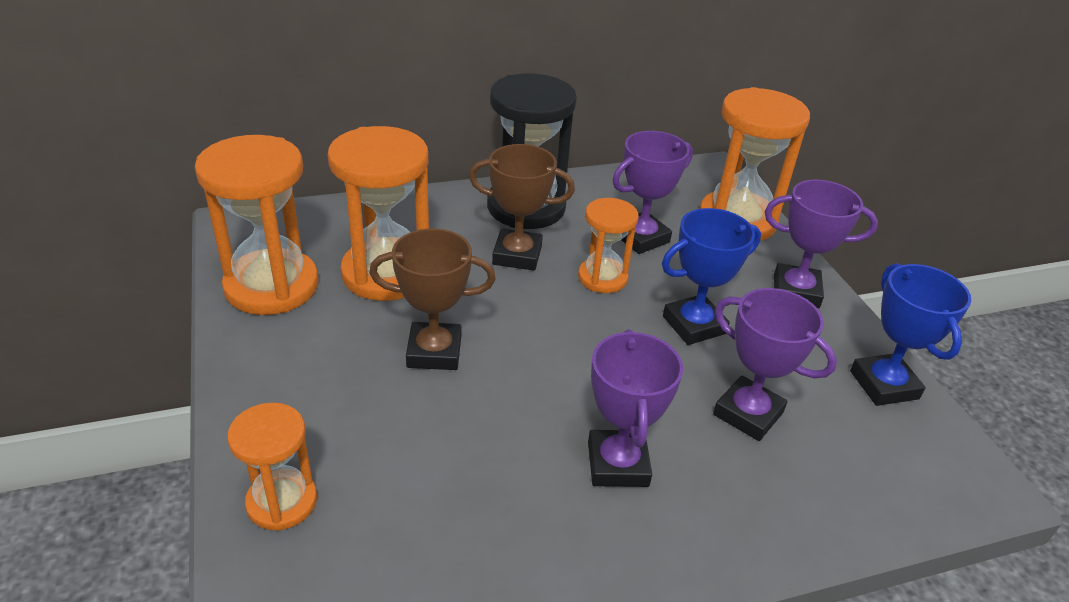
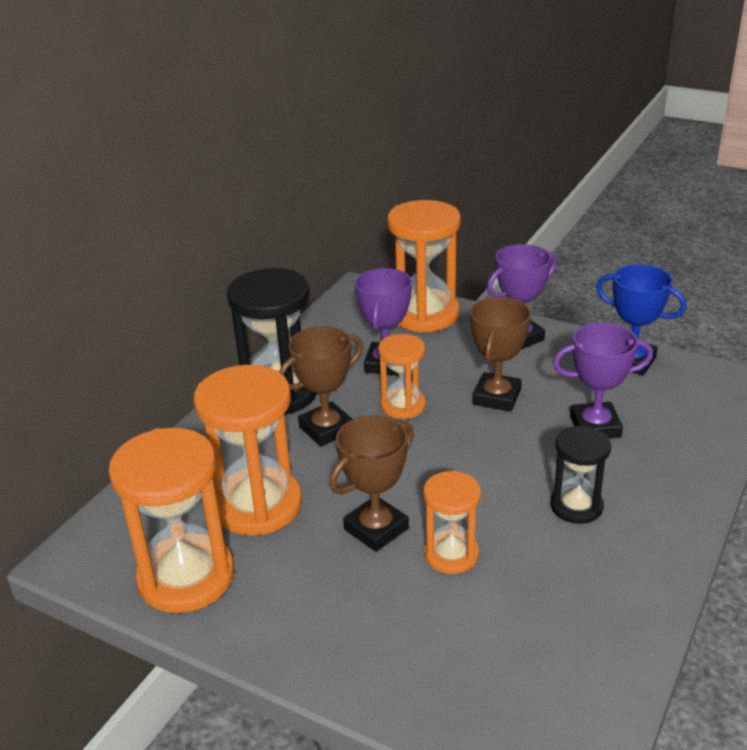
camera: 40 degrees left, 5 degrees down
orange hourglass [227,403,317,531] -> orange hourglass moved to [423,471,481,574]
purple trophy [588,329,683,487] -> black hourglass [551,426,611,524]
blue trophy [662,208,761,345] -> brown trophy [470,297,531,412]

